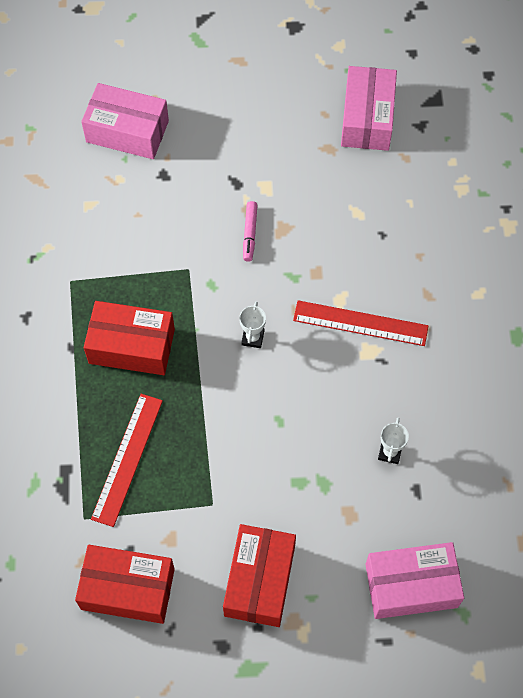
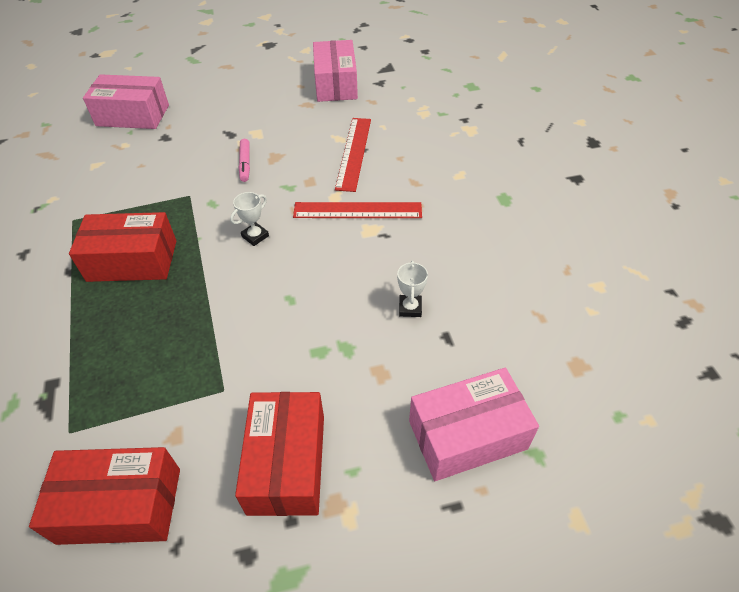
camera: 10 degrees left, 15 degrees down
red ruler [91,394,163,527] -> red ruler moved to [335,118,371,192]
white trophy [239,301,266,348] -> white trophy turned 45 degrees clockwise [230,192,269,246]

